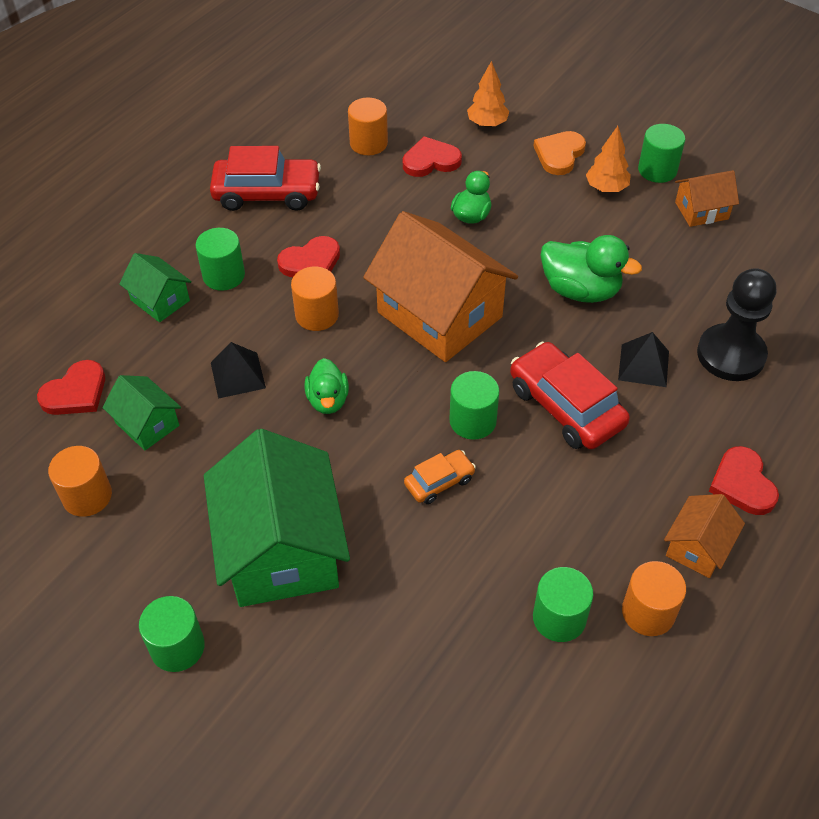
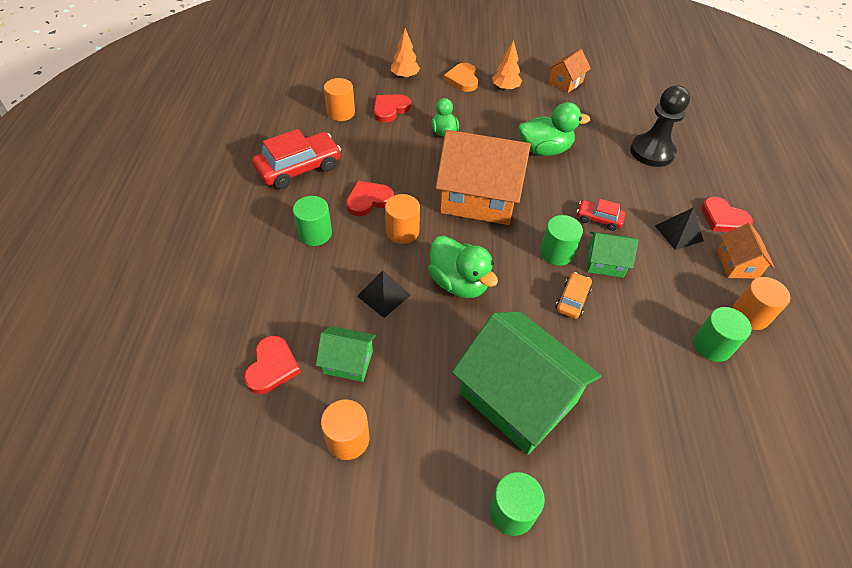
camera: 35 degrees left, 0 degrees up
green house [119,253,192,322] -> green house moved to [587,232,638,278]
red heart [277,236,340,277] -> red heart turned 150 degrees counterclockwise [346,181,394,216]
green duck [305,358,349,414] -> green duck [428,236,498,298], size x1.59
red car [510,342,630,449] -> red car [577,199,625,231], size x0.53
black pyramid [618,332,669,387] -> black pyramid moved to [655,207,704,250]
green cylinder [638,124,685,183] -> none

